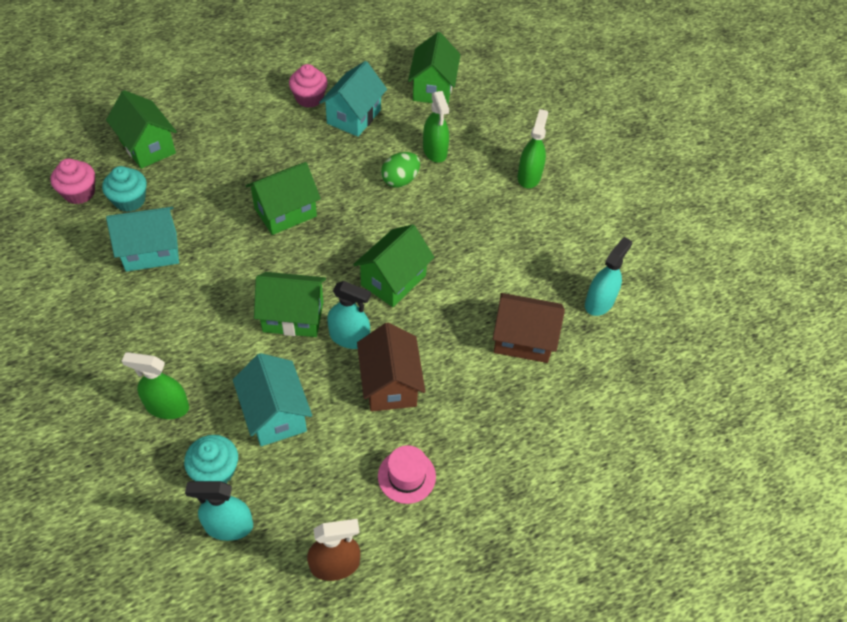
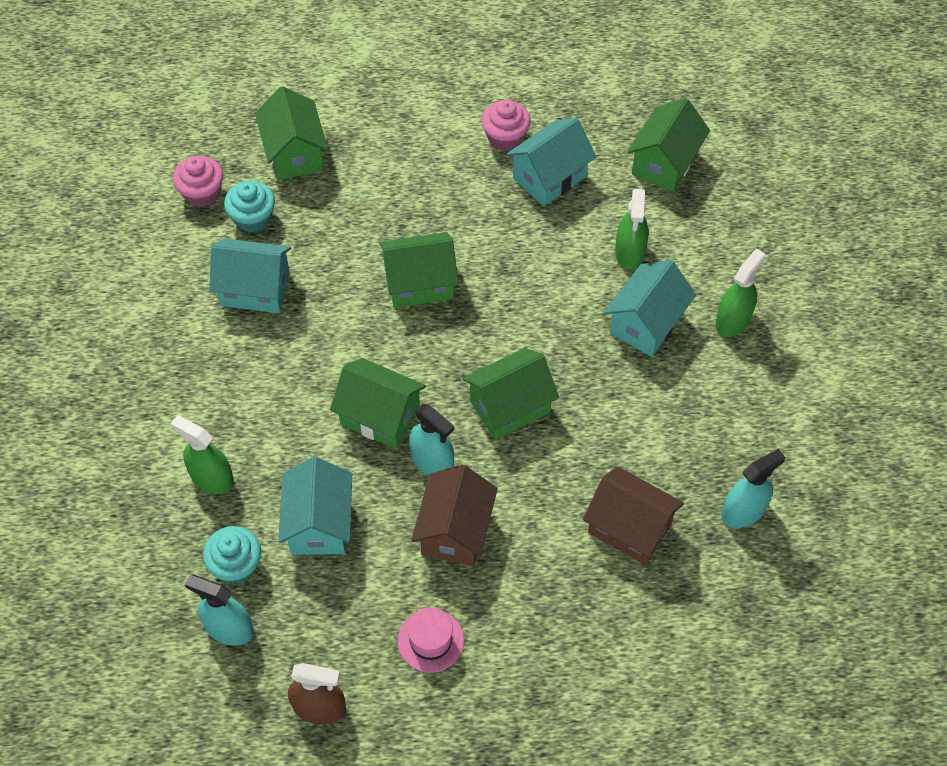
camera: 25 degrees right, 5 degrees up
green egg [381,152,420,188] -> none
none -> turquoise house [604,260,696,357]

